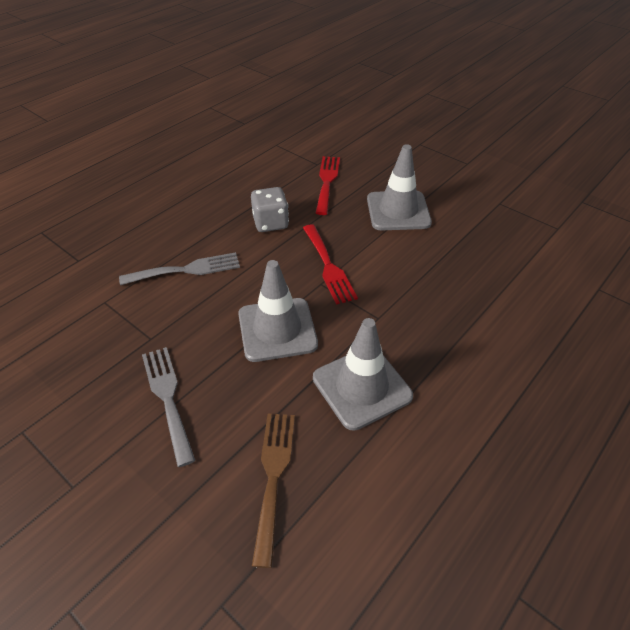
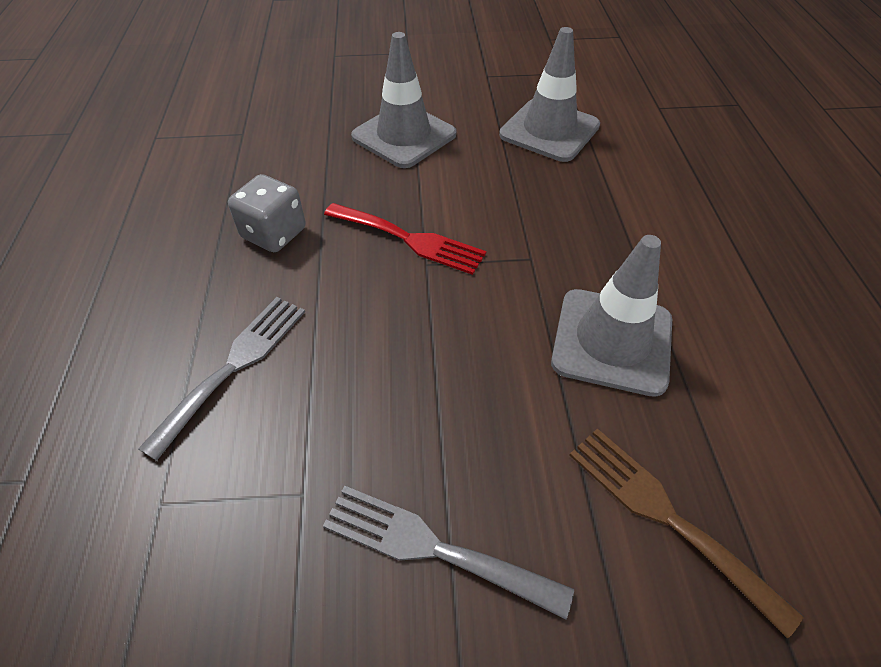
camera: 45 degrees left, 5 degrees up
grey traffic cone [238,260,318,362] -> grey traffic cone moved to [499,27,600,162]
red fork [316,156,340,215] -> none

